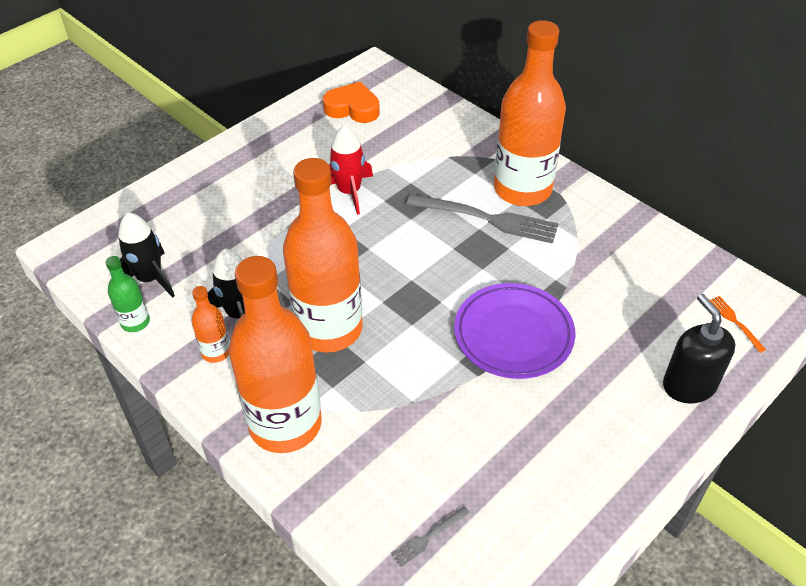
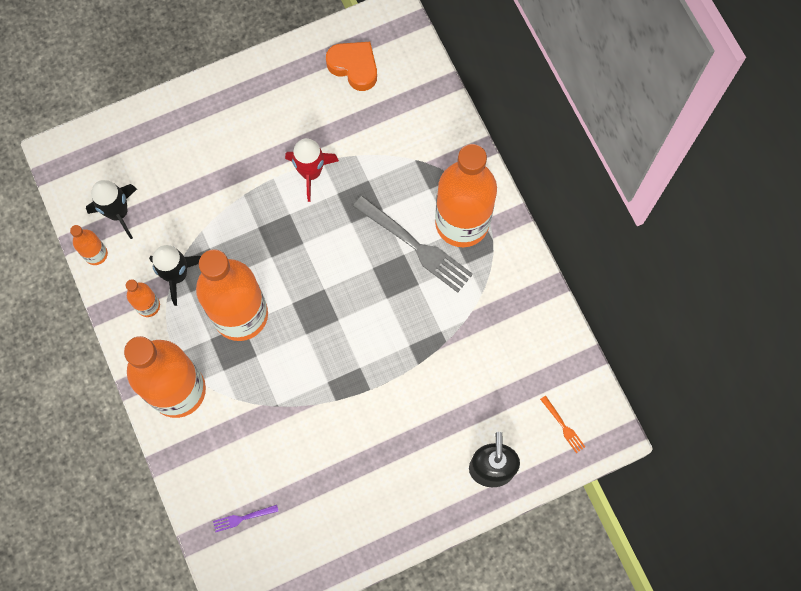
camera: 20 degrees right, 25 degrees up
green bottle [105,256,150,332] -> orange bottle [70,225,108,265]
grey fork [391,506,470,567] -> purple fork [213,505,279,532]
purple plate [454,283,575,379] -> none
orange fork [710,296,766,353] -> orange fork turned 150 degrees clockwise [540,396,585,453]

